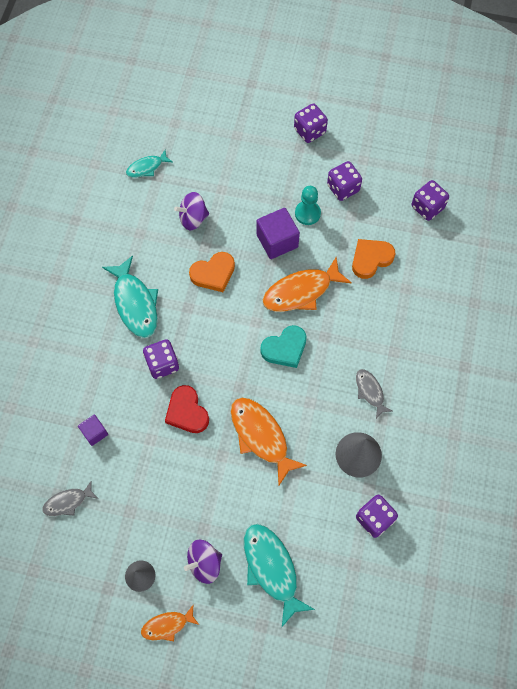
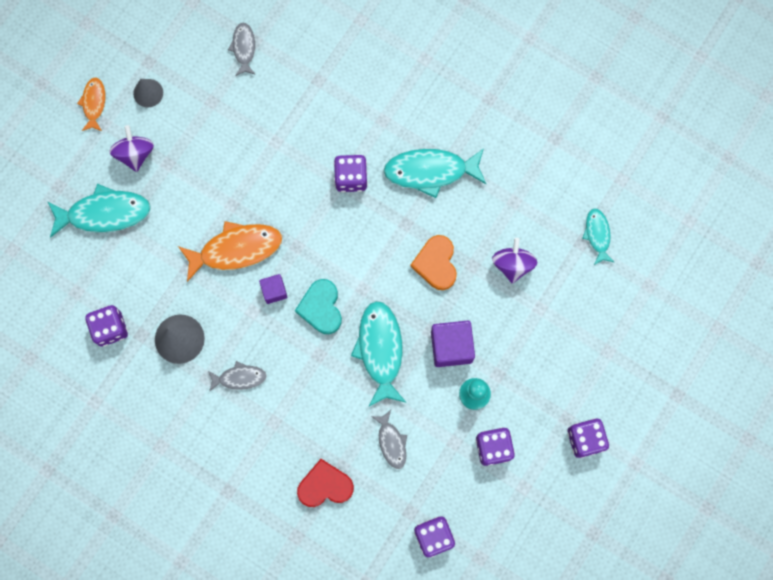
camera: 110 degrees right, 10 degrees up
purple cube [78,415,108,446] -> purple cube moved to [259,274,287,304]
red heart [165,385,209,433] -> red heart moved to [297,459,354,507]
orange fish [263,257,352,312] -> turquoise fish [351,301,407,407]
orange heart [352,239,396,279] -> grey fish [371,410,407,469]

